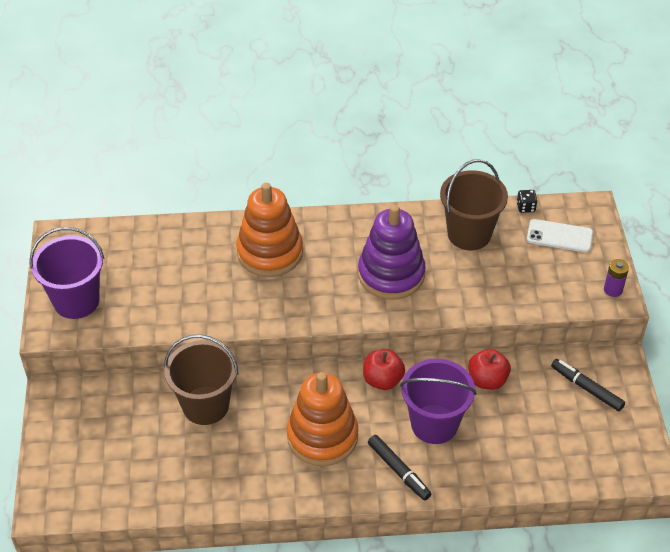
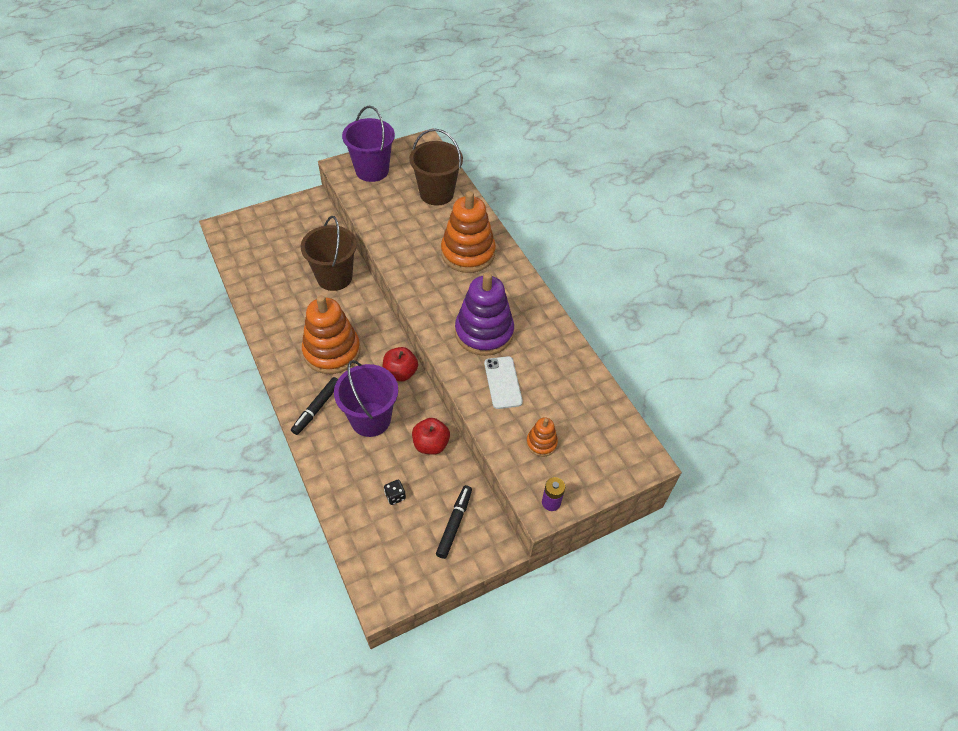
camera: 65 degrees right, 5 degrees up
brown bucket [440,159,508,250] -> brown bucket moved to [409,129,463,206]
black dice [517,190,538,213] -> black dice moved to [384,480,406,505]
white phone [527,219,593,253] -> white phone moved to [484,356,523,409]
none -> orange stacking toy [526,418,558,457]

